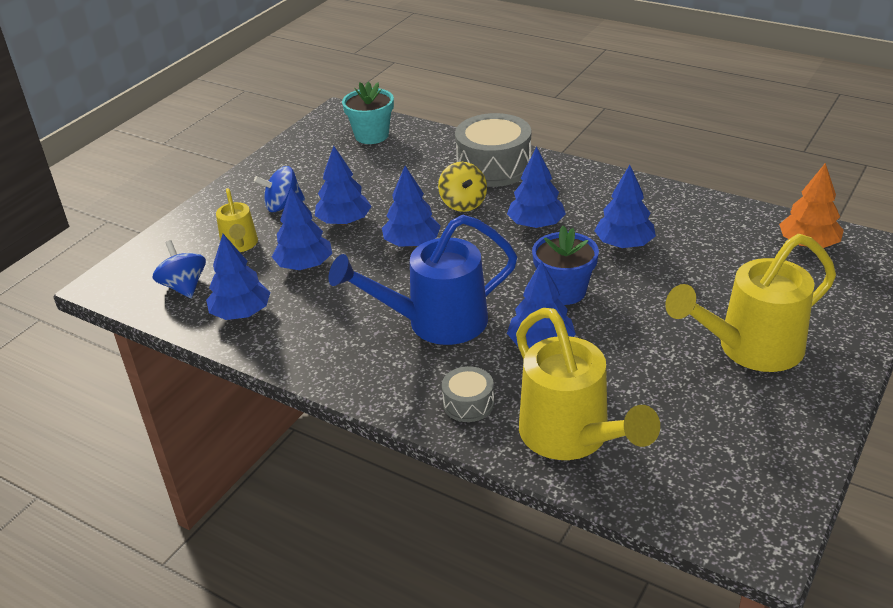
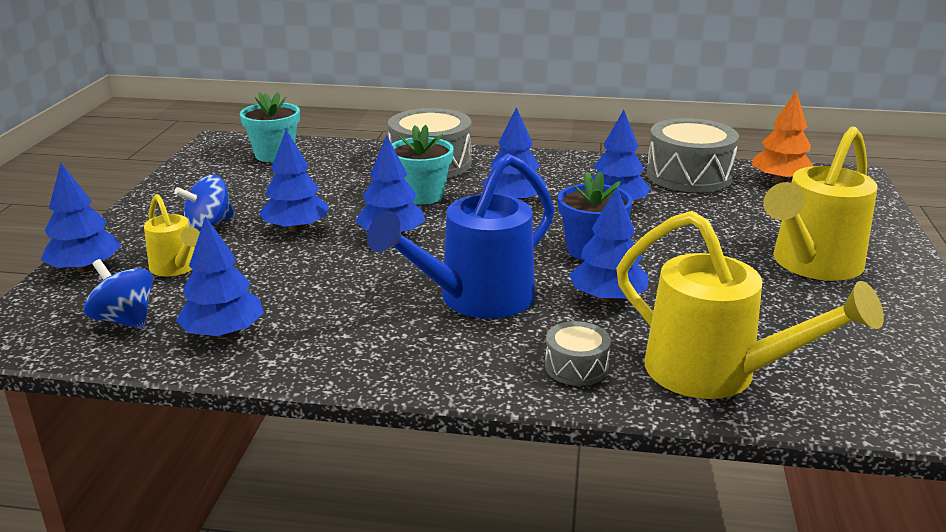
camera: 25 degrees left, 10 degrees down
blue tree [272,188,332,270] -> blue tree moved to [41,163,121,272]
yellow spinning top [438,162,487,212] -> turquoise flower pot [392,125,454,205]
none -> grey drum [646,118,739,193]

